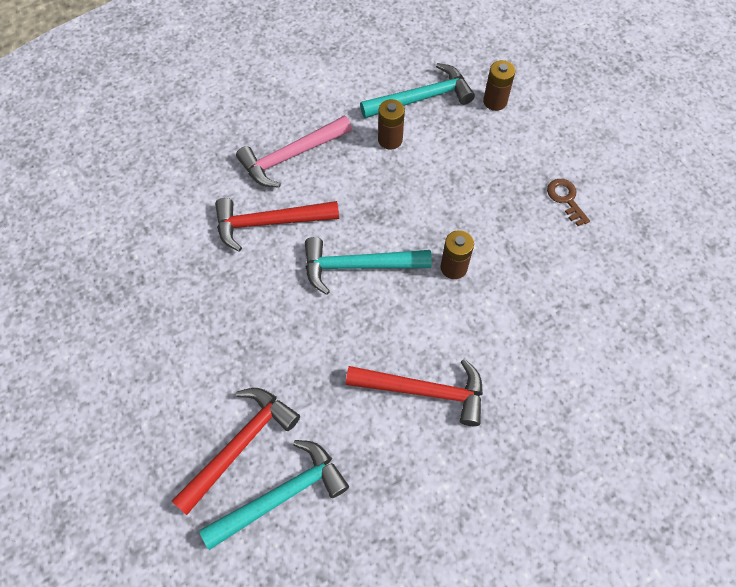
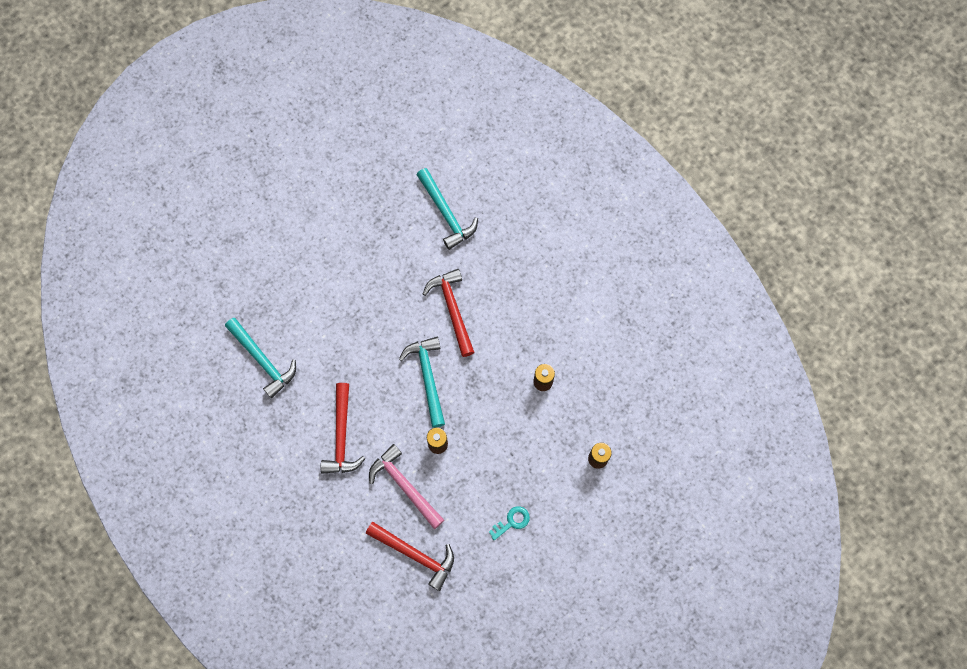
camera: 80 degrees right, 10 degrees up
red hammer [172,388,300,515] -> red hammer moved to [366,522,454,591]
pink hammer [236,116,352,188] -> pink hammer moved to [369,444,444,529]
turquoise hammer [360,63,475,118] -> turquoise hammer moved to [417,168,478,250]
brown key [547,179,590,226] -> turquoise key [489,506,530,541]

